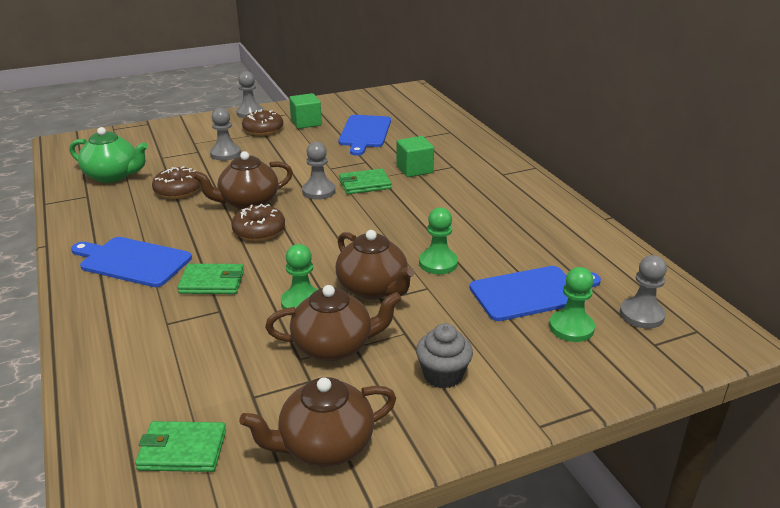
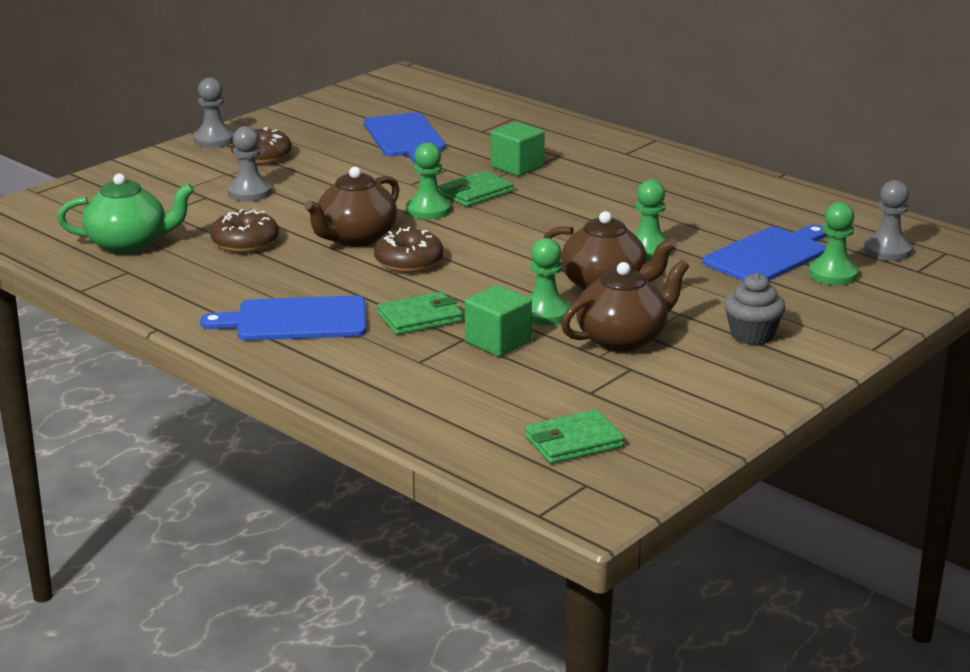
camera: 25 degrees left, 5 degrees down
brown teapot [239,377,396,467] -> none
green cube [289,93,322,129] -> green cube moved to [465,285,532,357]
grey pawn [302,142,335,200] -> green pawn [406,142,451,220]

